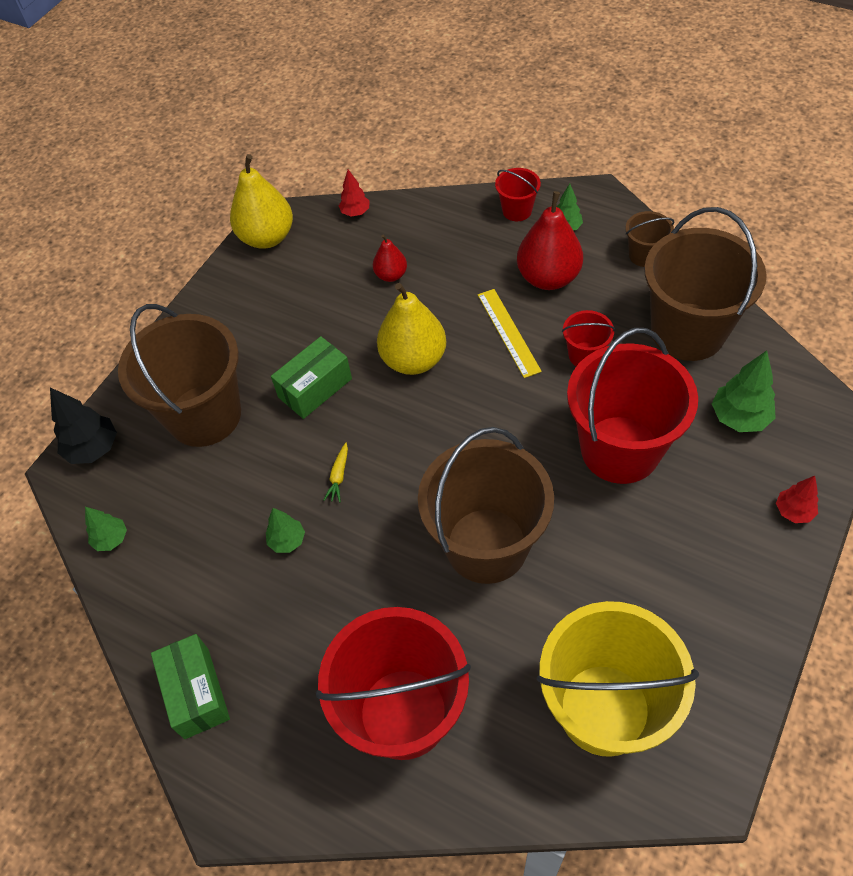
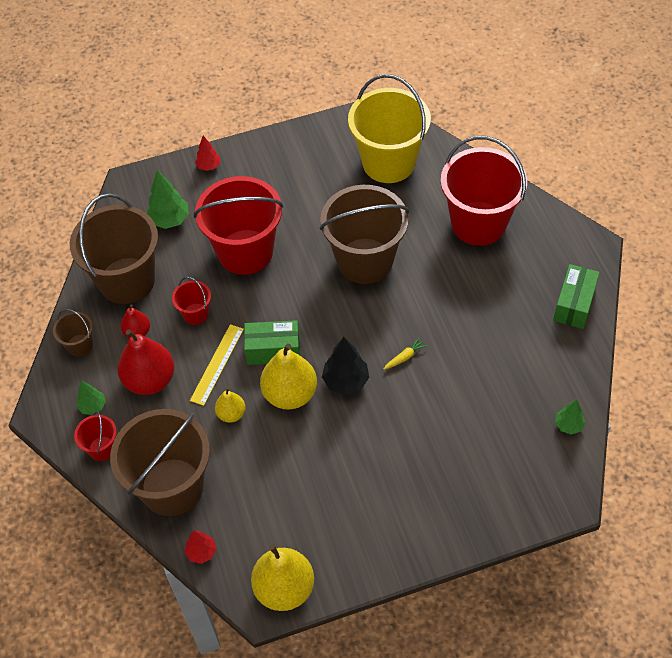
camera: 140 degrees left, 0 degrees up
black tree [50,388,117,464] -> black tree moved to [322,337,369,395]
brown bucket [118,304,241,447] -> brown bucket moved to [110,409,210,516]
green tree [266,508,305,553] -> none
green box [271,336,352,419] -> green box moved to [244,320,300,365]
red pear [373,235,407,282] -> red pear moved to [121,304,150,338]
none -> yellow pear [215,387,246,423]

